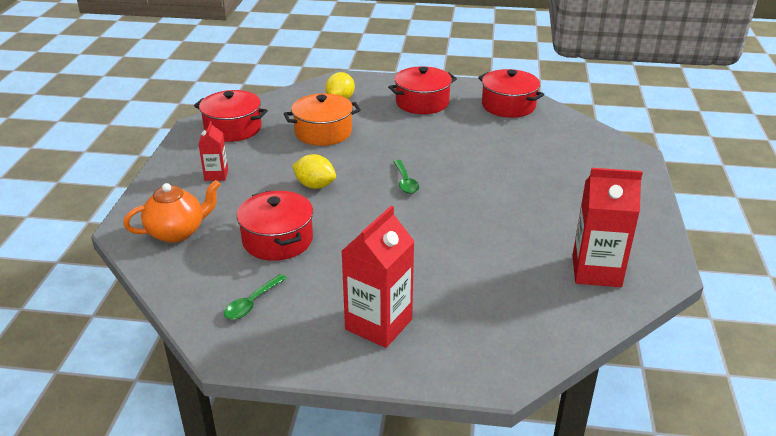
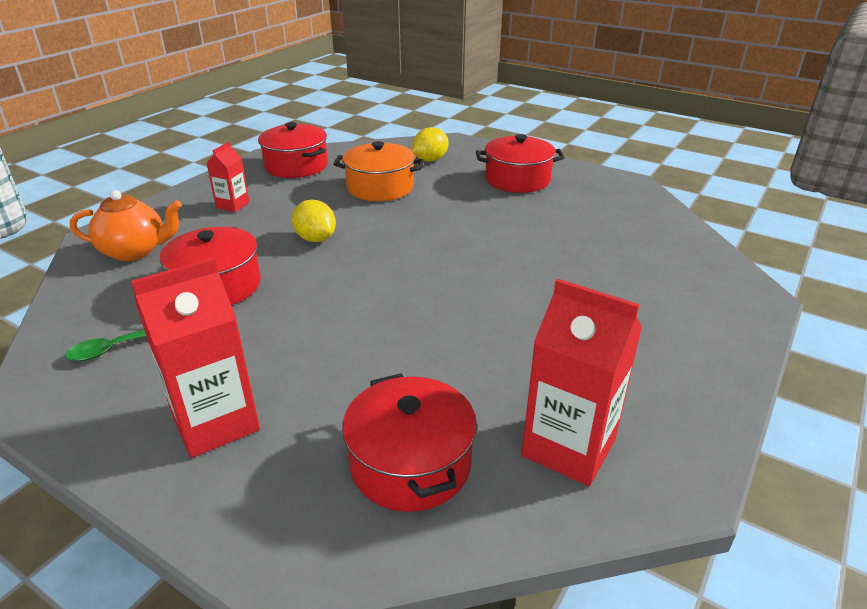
camera: 25 degrees right, 0 degrees up
green spoon [393,160,419,194] -> none
red pot [478,69,544,118] -> red pot moved to [342,373,477,512]

